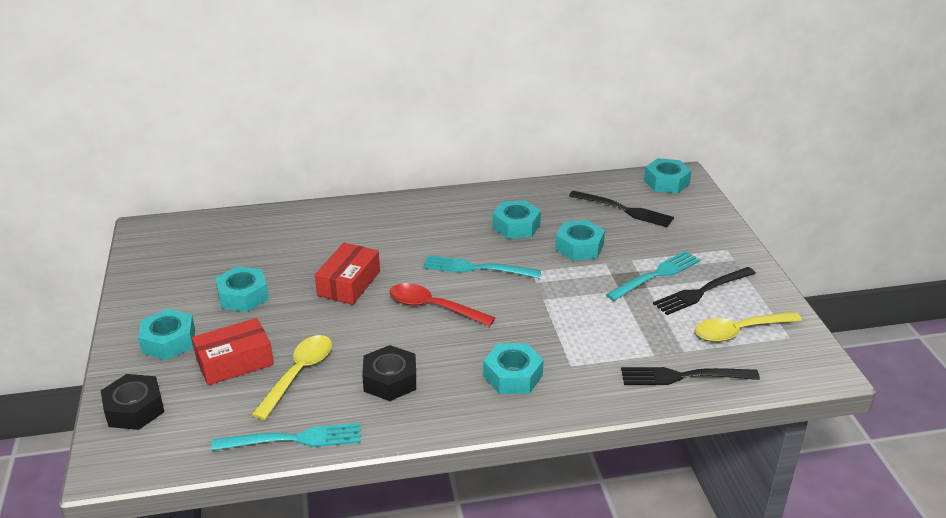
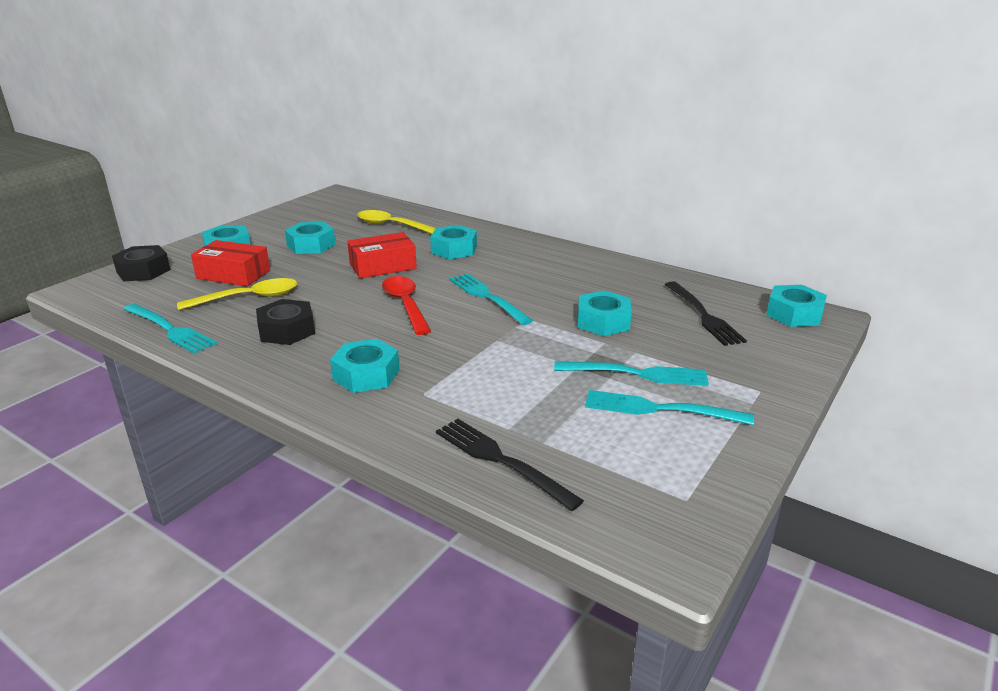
camera: 45 degrees right, 5 degrees down
turquoise nut [492,200,541,239] -> turquoise nut moved to [430,225,477,259]
black fork [653,267,756,315] -> turquoise fork [585,390,754,425]
yellow spoon [695,311,802,342] -> yellow spoon moved to [357,210,435,234]

